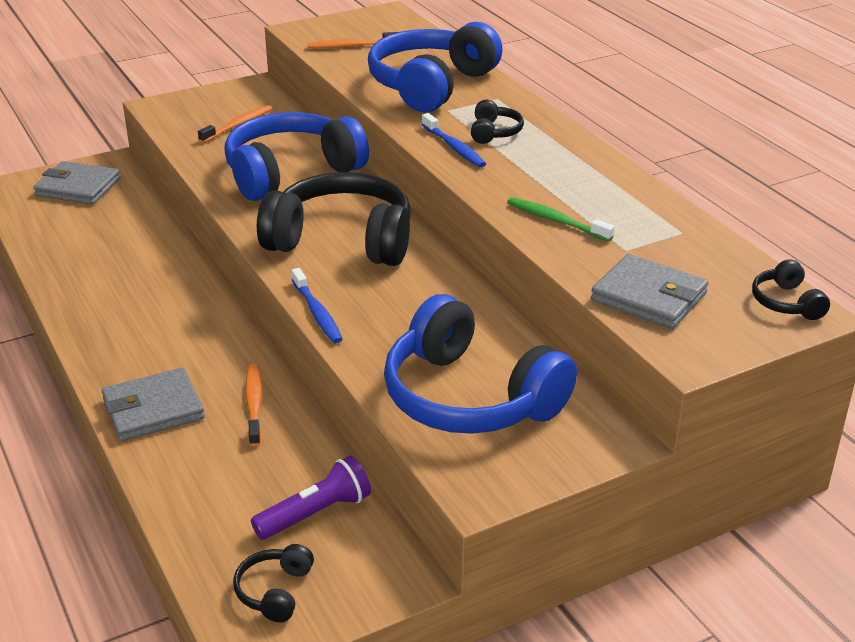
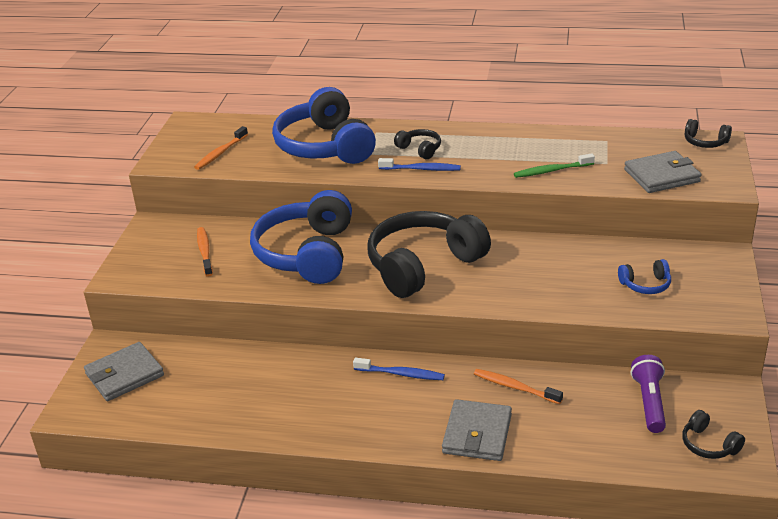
camera: 50 degrees left, 0 degrees up
blue toothbrush [291,268,343,343] -> blue toothbrush moved to [353,358,445,380]
blue headphones [384,294,577,434] -> blue headphones [618,259,671,294], size x0.42

